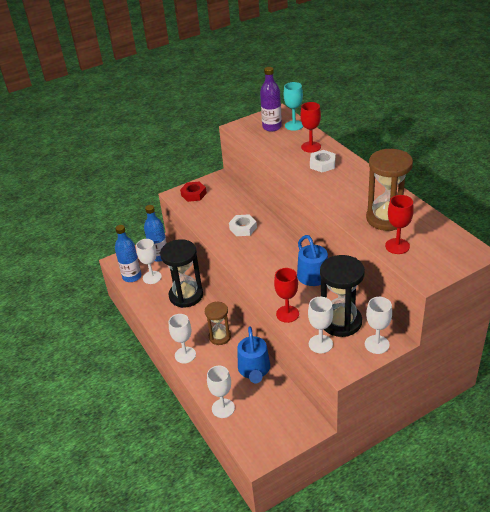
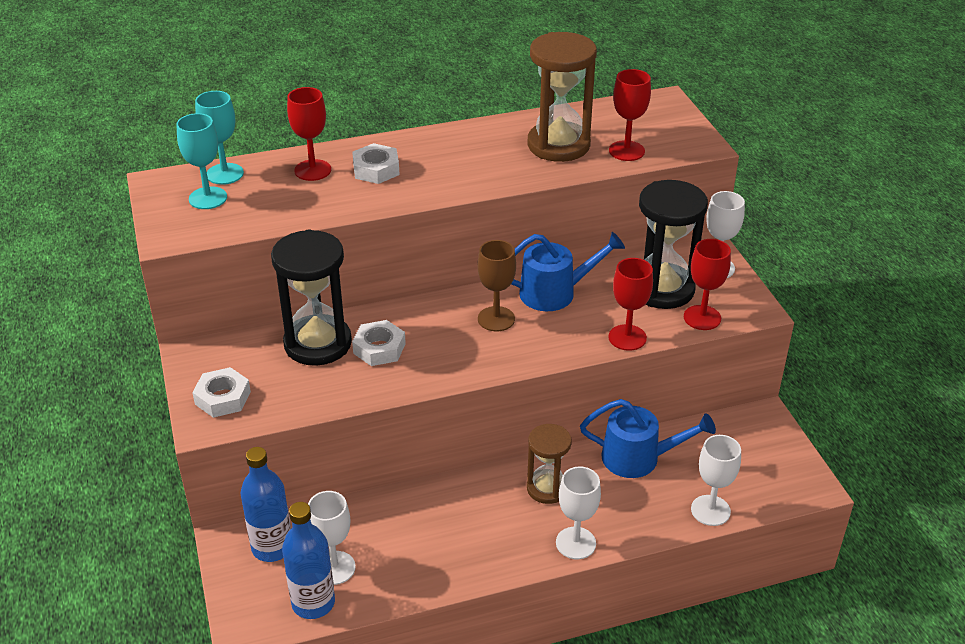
camera: 80 degrees left, 0 degrees up
black hourglass [160,239,203,308] -> black hourglass moved to [271,230,352,366]
red nut [180,182,207,202] -> white nut [192,367,251,418]
purple bottle [260,67,282,131] -> turquoise goblet [176,113,227,209]
white goblet [308,297,333,353] -> red goblet [684,239,731,330]
none -> brown goblet [478,240,516,331]

